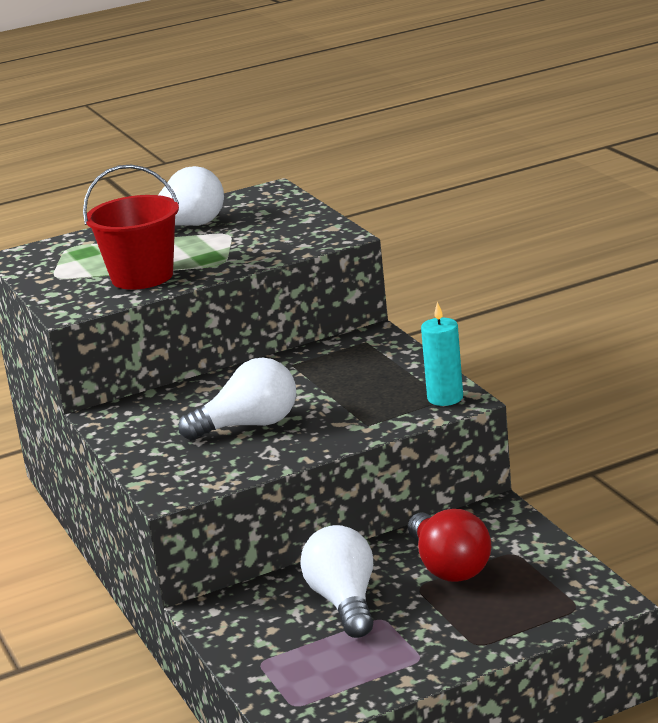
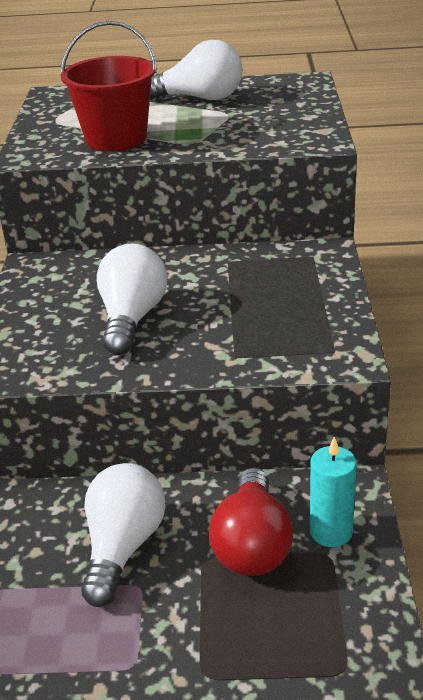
camera: 25 degrees right, 10 degrees up
white light bulb [178,357,296,440] -> white light bulb turned 90 degrees counterclockwise [97,244,167,355]
turquoise candle [421,302,463,406] -> turquoise candle moved to [310,437,357,547]

